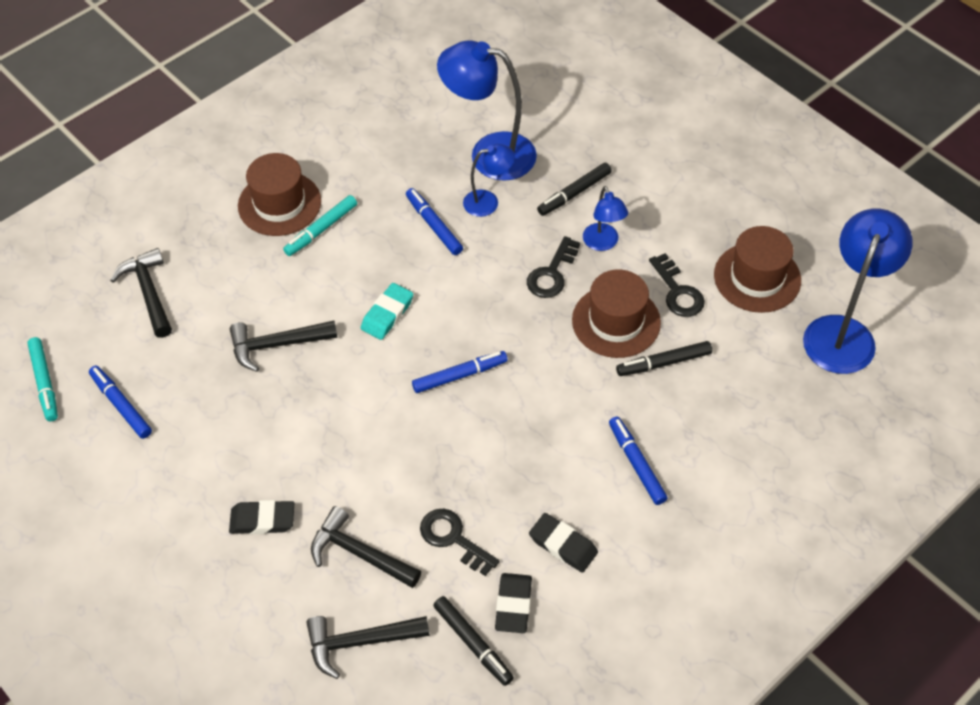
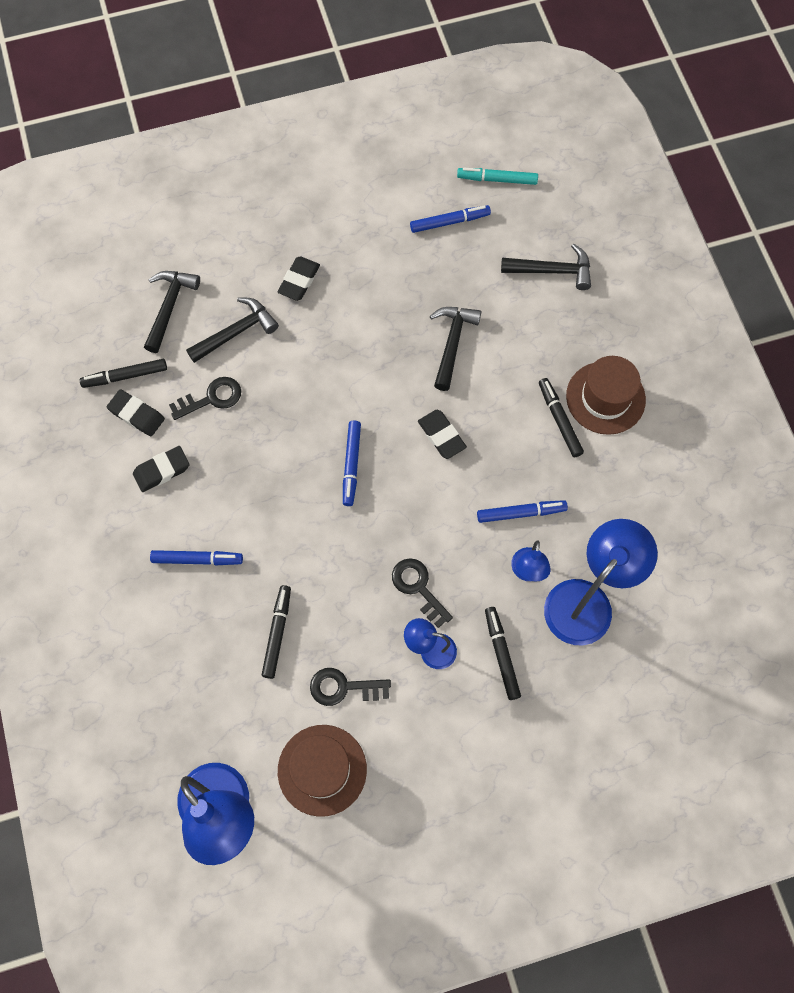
camera: 115 degrees right, 15 degrees up
turquoise marker [283,195,357,256] -> black marker [539,378,584,457]
turquoise eraser [361,283,413,340] -> black eraser [418,410,467,459]
brown hat [572,269,661,358] -> none

